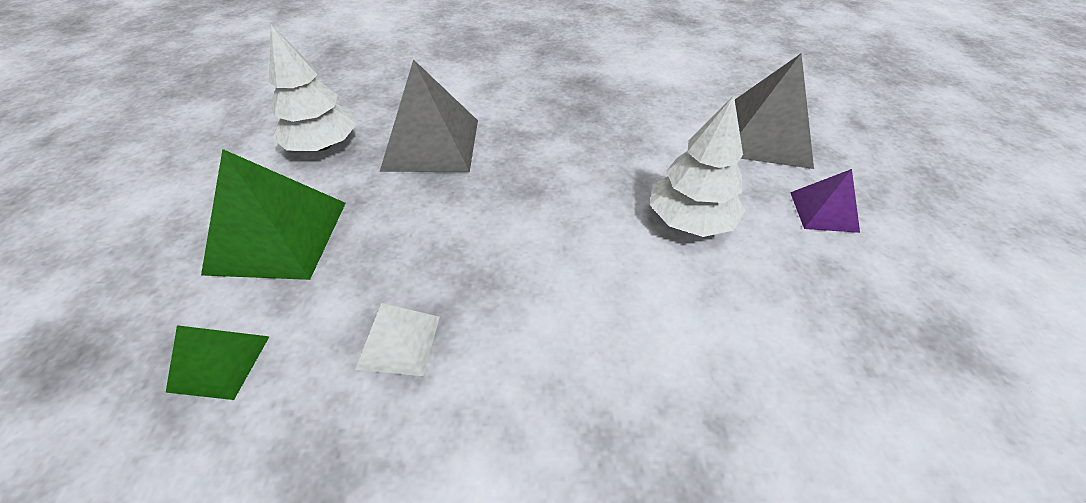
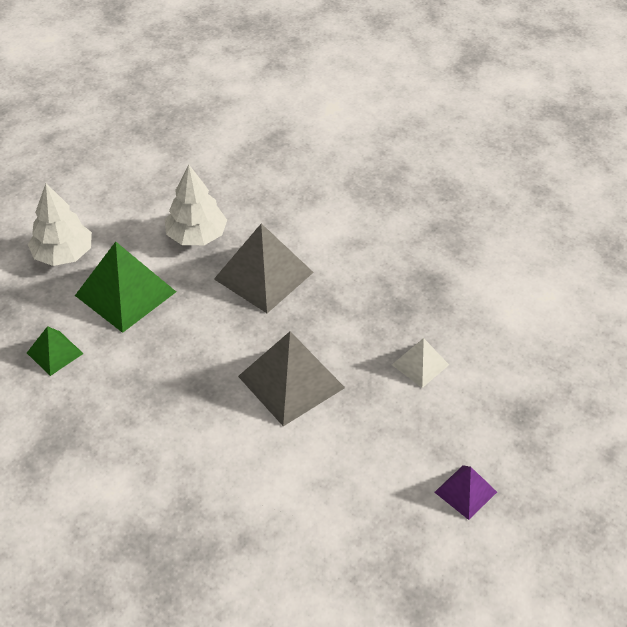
camera: 40 degrees right, 0 degrees up
white pyramid [355,303,440,376] -> white pyramid moved to [392,338,449,388]
white tree [650,96,746,237] -> white tree moved to [28,183,92,266]
grey pyramid [735,53,814,169] -> grey pyramid moved to [238,331,345,426]

